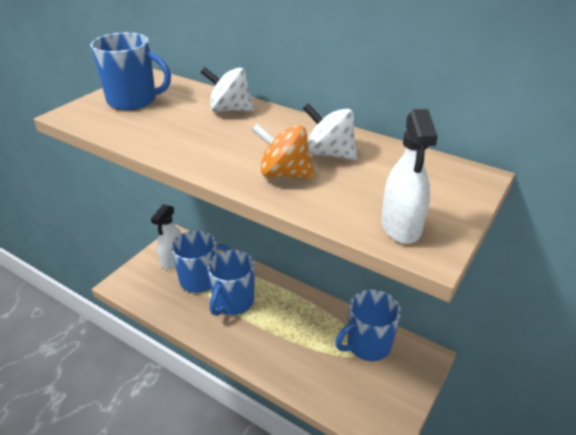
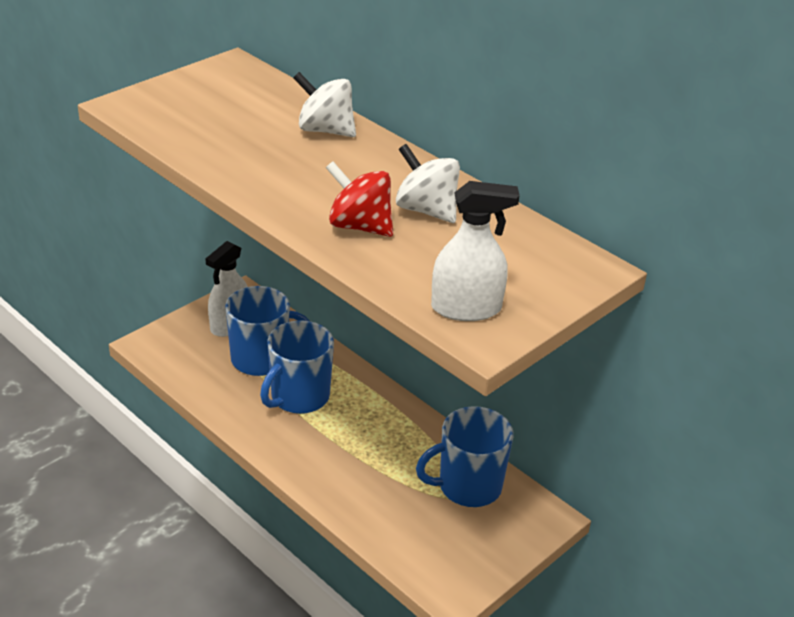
camera: 10 degrees right, 0 degrees up
blue mug [90,32,171,110] -> none
orange spinning top [252,124,315,178] -> red spinning top [326,161,393,237]
white spray bottle [381,109,438,244] -> white spray bottle turned 105 degrees counterclockwise [431,181,520,321]

